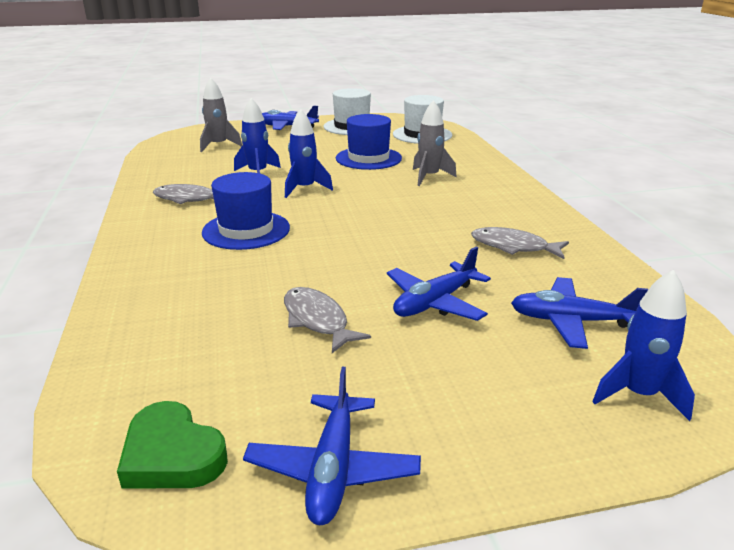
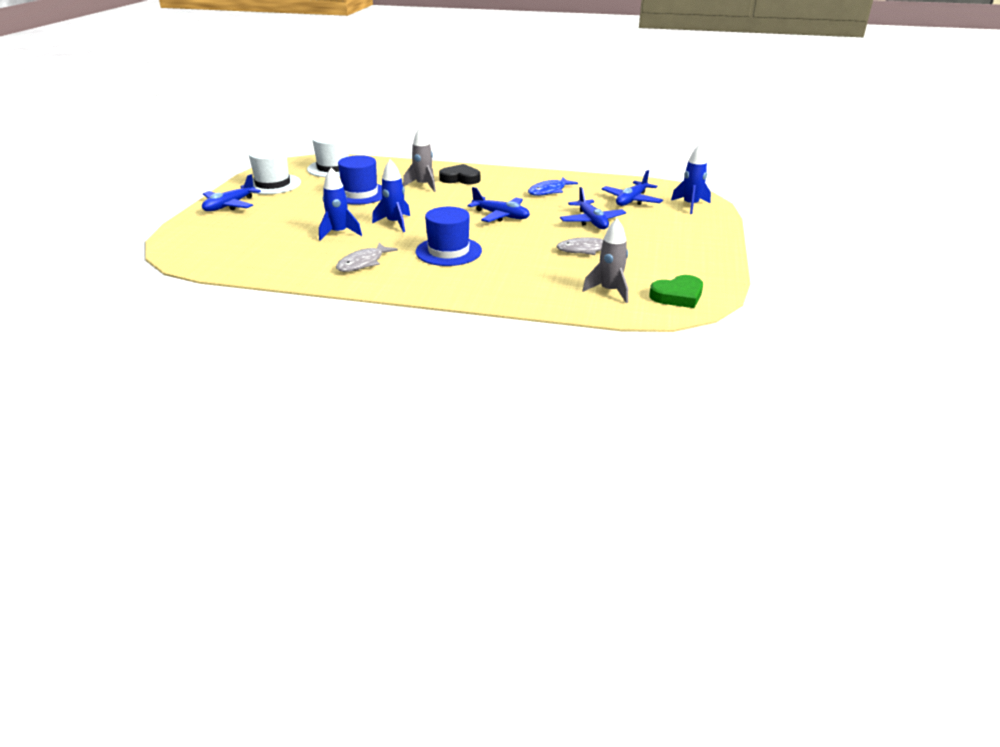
camera: 65 degrees left, 5 degrees up
grey rocket [200,77,242,152] -> grey rocket moved to [582,219,628,303]
blue plane [243,367,421,525] -> blue plane moved to [468,187,530,222]
grey fish [471,227,569,259] -> blue fish [528,177,578,196]
none -> black heart [439,164,480,184]

